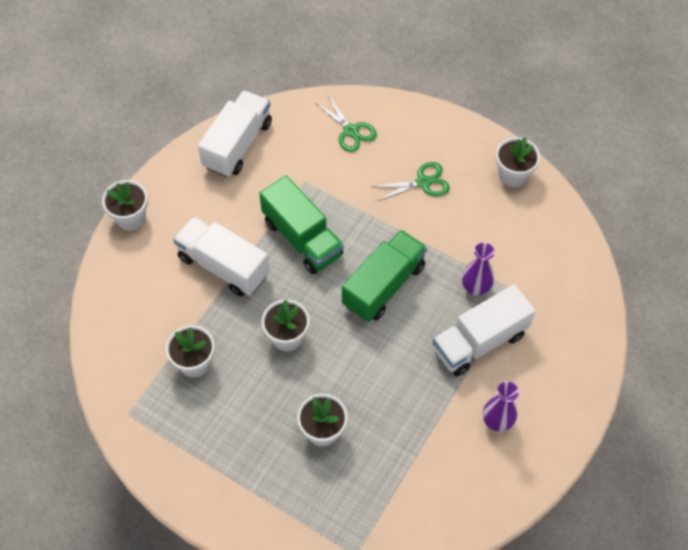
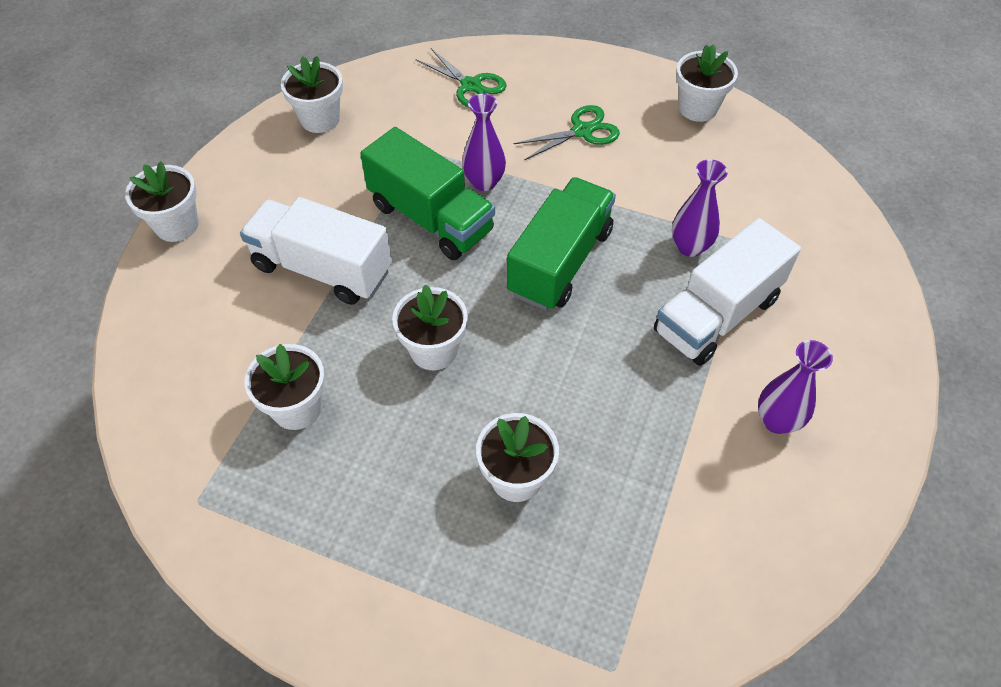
camera: 10 degrees left, 5 degrees down
white truck [198,90,272,177] -> white flower pot [281,56,343,133]
none -> purple vase [462,94,506,191]

